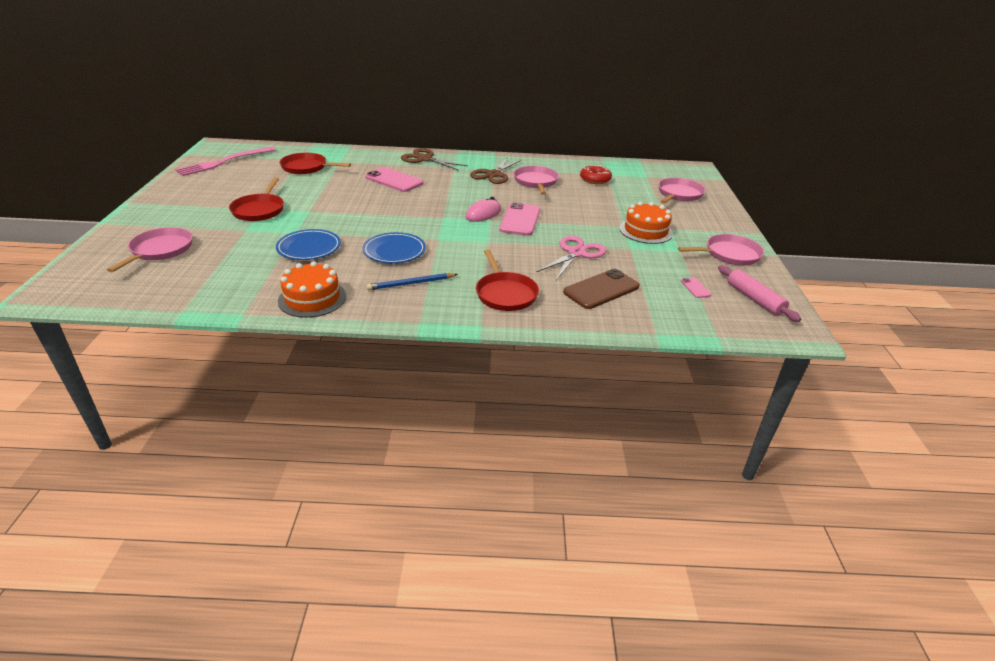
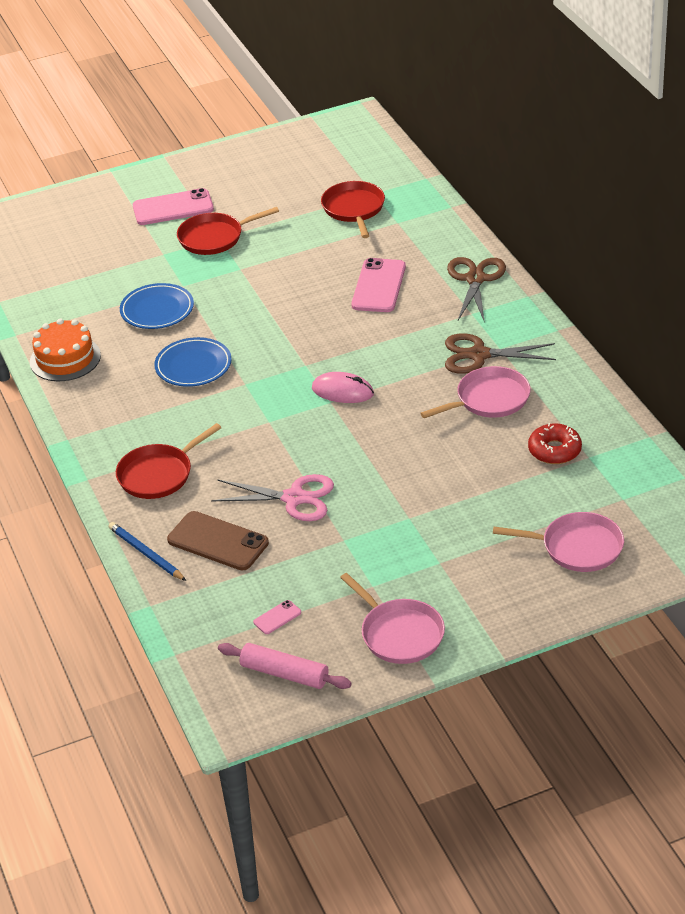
camera: 70 degrees right, 5 degrees up
pink pan [107,227,192,272] -> none
pink fork [175,147,276,176] -> none
blue pencil [366,273,458,291] -> blue pencil moved to [108,522,186,581]
pink phone [499,202,540,236] -> pink phone moved to [133,188,214,225]
orange cake [619,202,673,244] -> none
pink rolling pin [718,265,801,322] -> pink rolling pin turned 75 degrees clockwise [218,643,352,689]

